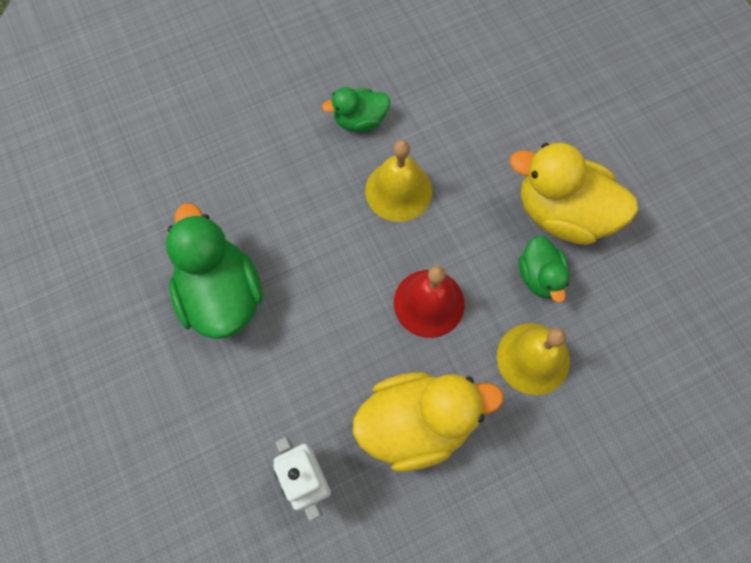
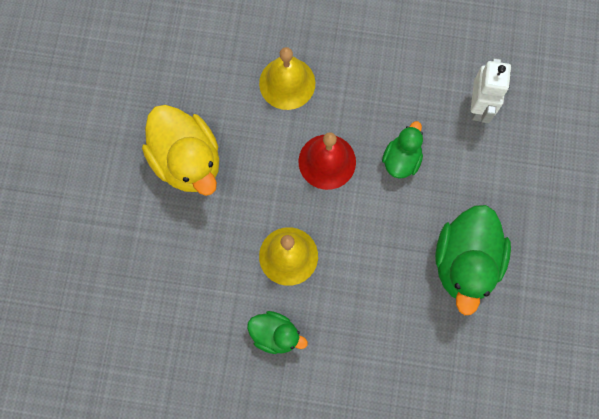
camera: 145 degrees left, 5 degrees up
yellow duck [353,372,504,472] -> none
green duck [519,236,570,303] -> green duck moved to [382,121,423,179]

